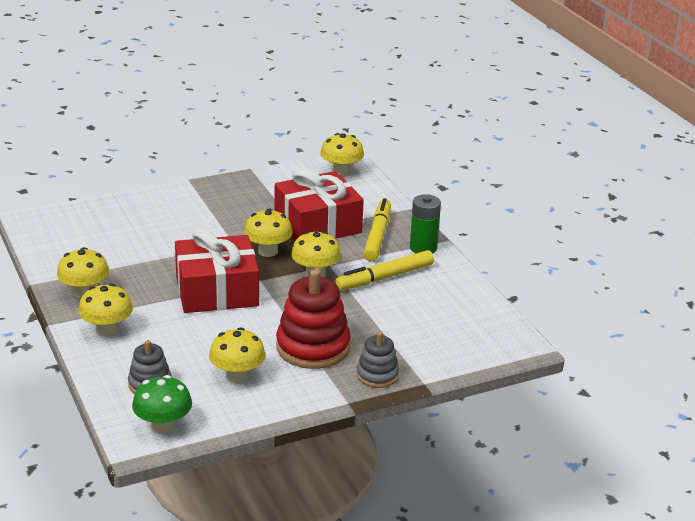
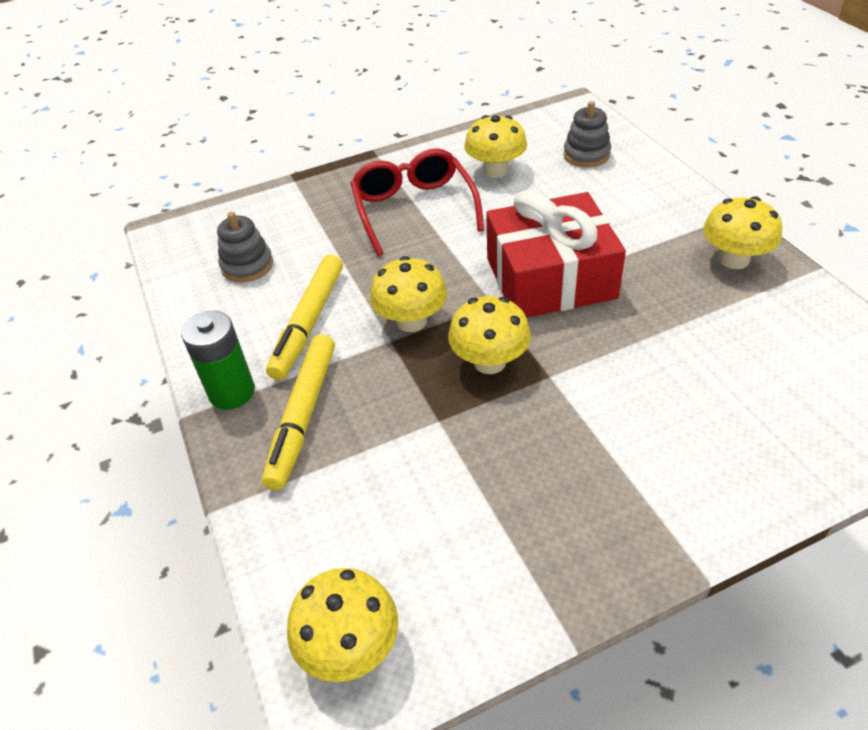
camera: 175 degrees left, 15 degrees up
yellow mushroom [78,284,133,337] -> none
green mushroom [132,375,192,434] -> none
red gift [275,168,364,241] -> none
red stacking toy [276,269,351,369] -> red glasses [350,148,484,256]
yellow marker [335,250,434,290] -> yellow marker turned 135 degrees clockwise [266,255,343,380]
grey stacking toy [357,332,399,388] -> grey stacking toy moved to [217,212,273,283]

